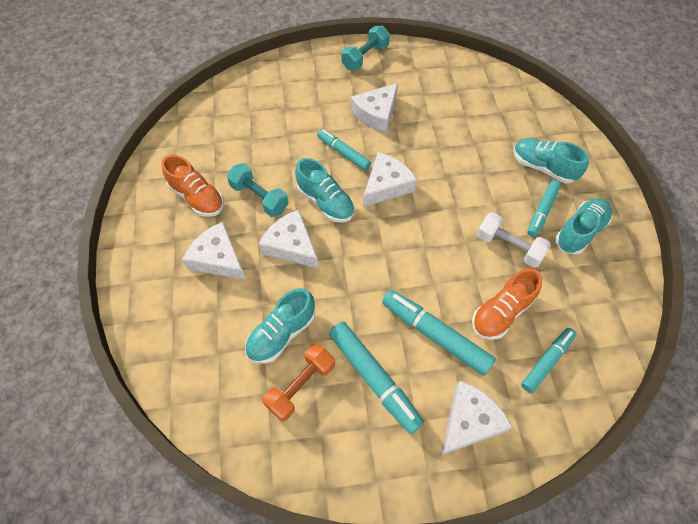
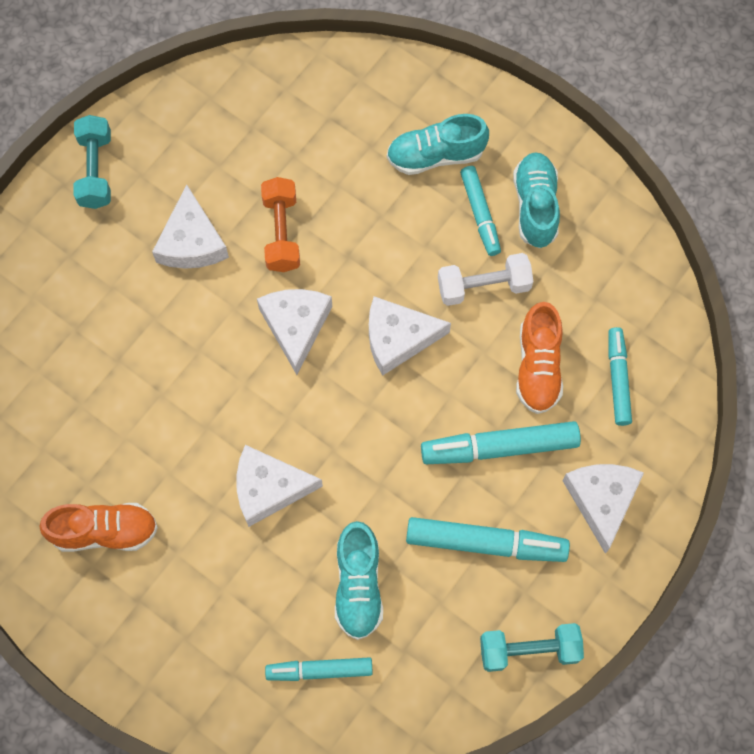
camera: 45 degrees left, 10 degrees up
white cheese [182,222,246,280] -> white cheese moved to [369,296,451,375]
turquoise dumbbell [227,163,289,217] -> turquoise dumbbell moved to [480,623,584,672]
orange dumbbell [262,343,335,421] -> orange dumbbell moved to [261,177,300,272]
turquoise shoe [295,158,355,222] -> none
turquoise marker [317,129,371,171] -> turquoise marker moved to [265,657,373,681]

